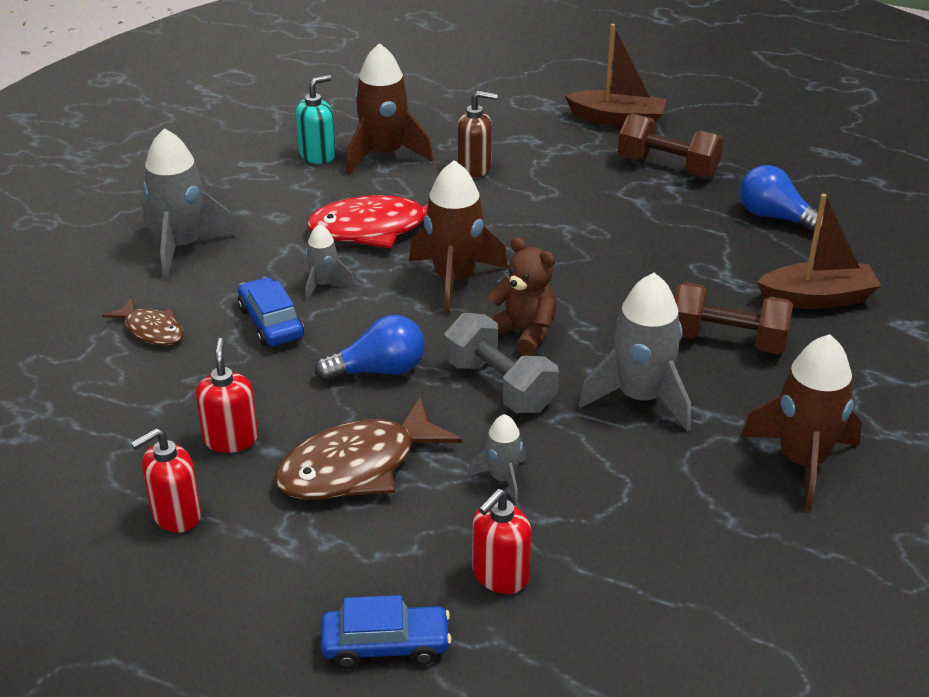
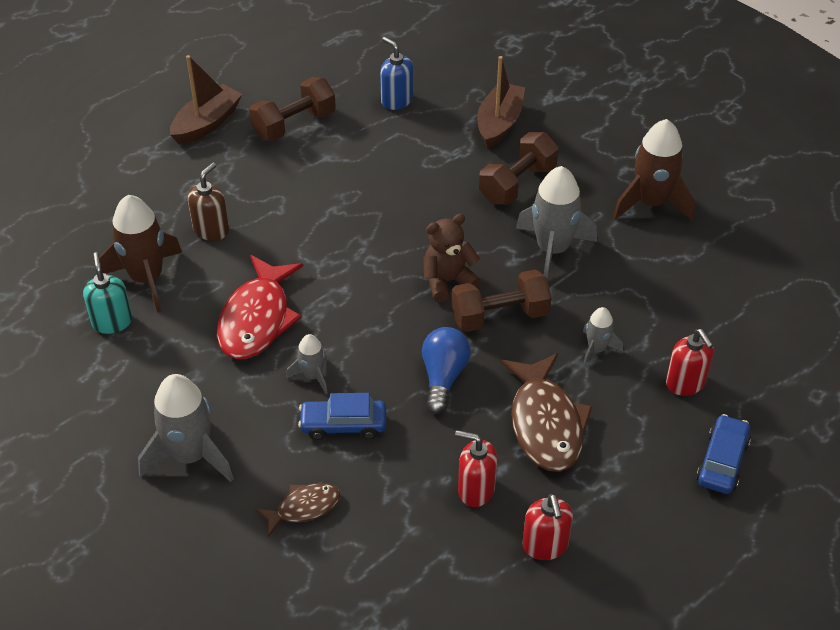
camera: 65 degrees left, 10 degrees up
brown rocket [409,160,508,315] -> none
grey dumbbell [444,313,559,413] -> brown dumbbell [451,270,552,332]
blue light bulb [740,165,824,234] -> blue soap dispenser [380,37,413,110]

